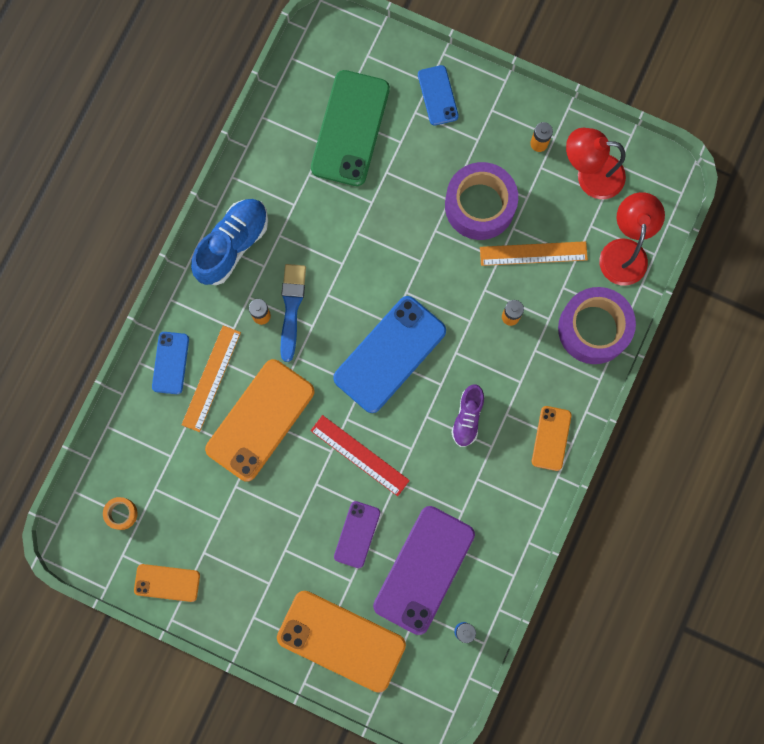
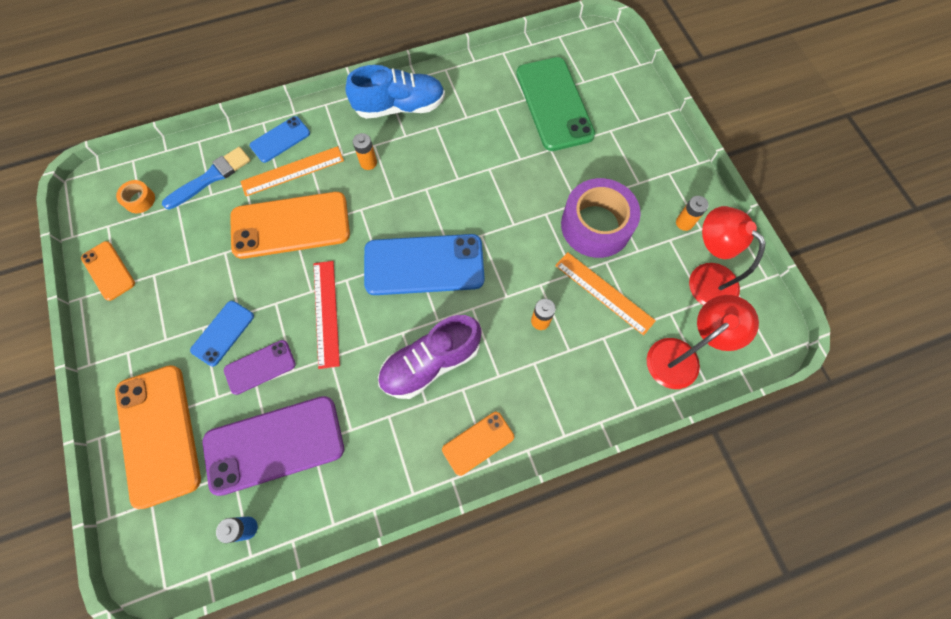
camera: 45 degrees right, 10 degrees down
blue brush [281,264,306,362] -> blue brush moved to [162,147,251,210]
green phone [311,70,390,186] -> green phone turned 75 degrees counterclockwise [516,57,595,151]
blue phone [418,65,459,126] -> blue phone moved to [190,301,254,366]
purple shoe [451,384,484,447] -> purple shoe [378,315,482,399], size x1.68
purple tape [558,287,636,364] -> none

